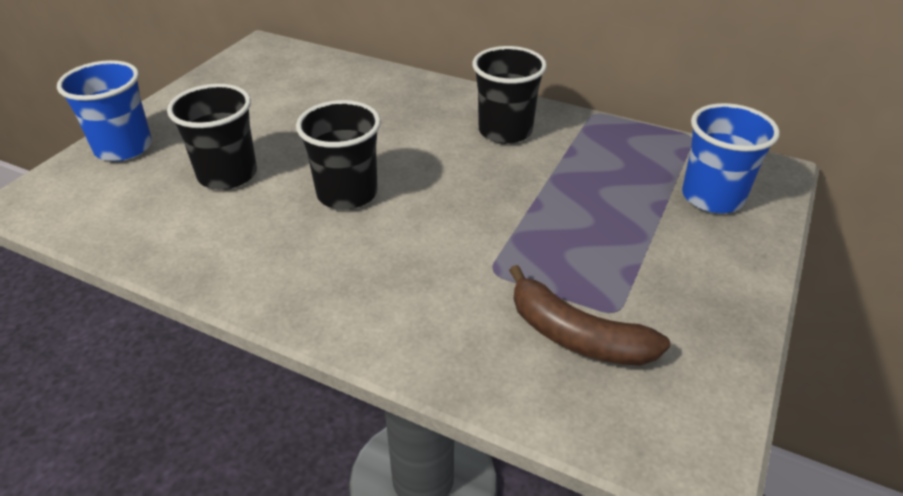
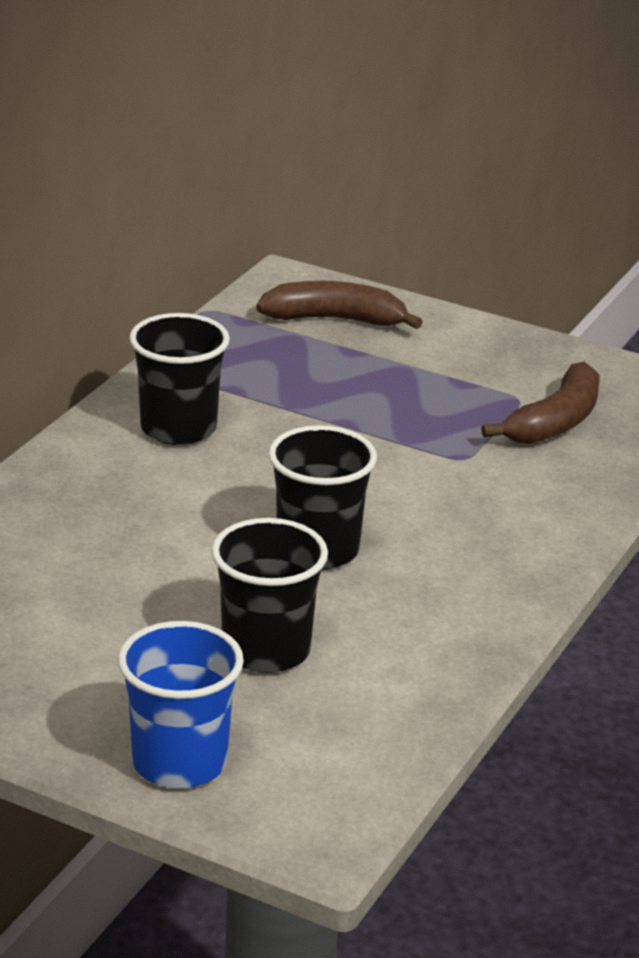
camera: 90 degrees left, 10 degrees down
blue cup [682,103,780,213] -> brown banana [256,281,423,329]

